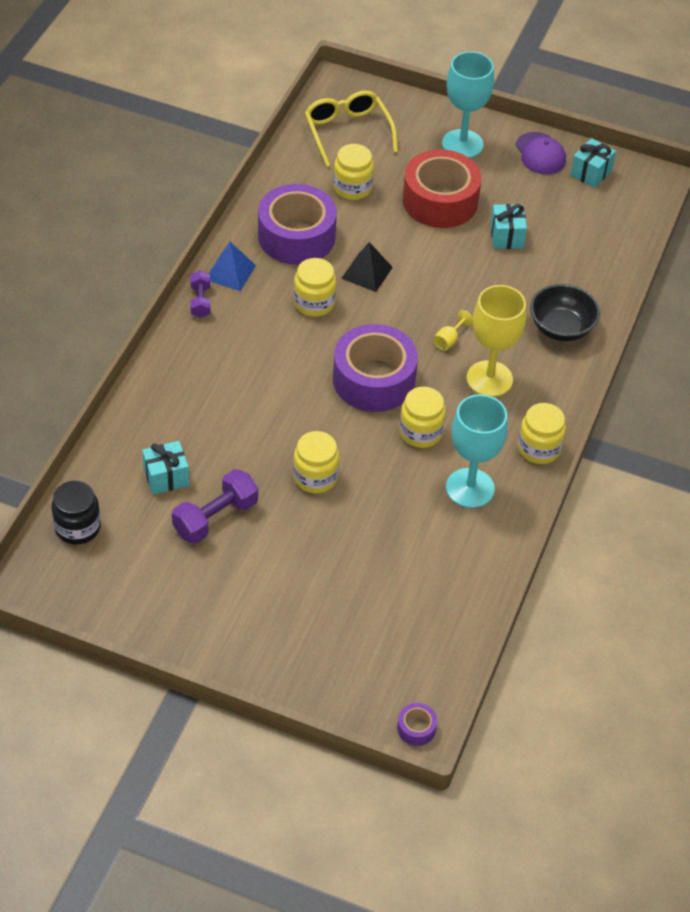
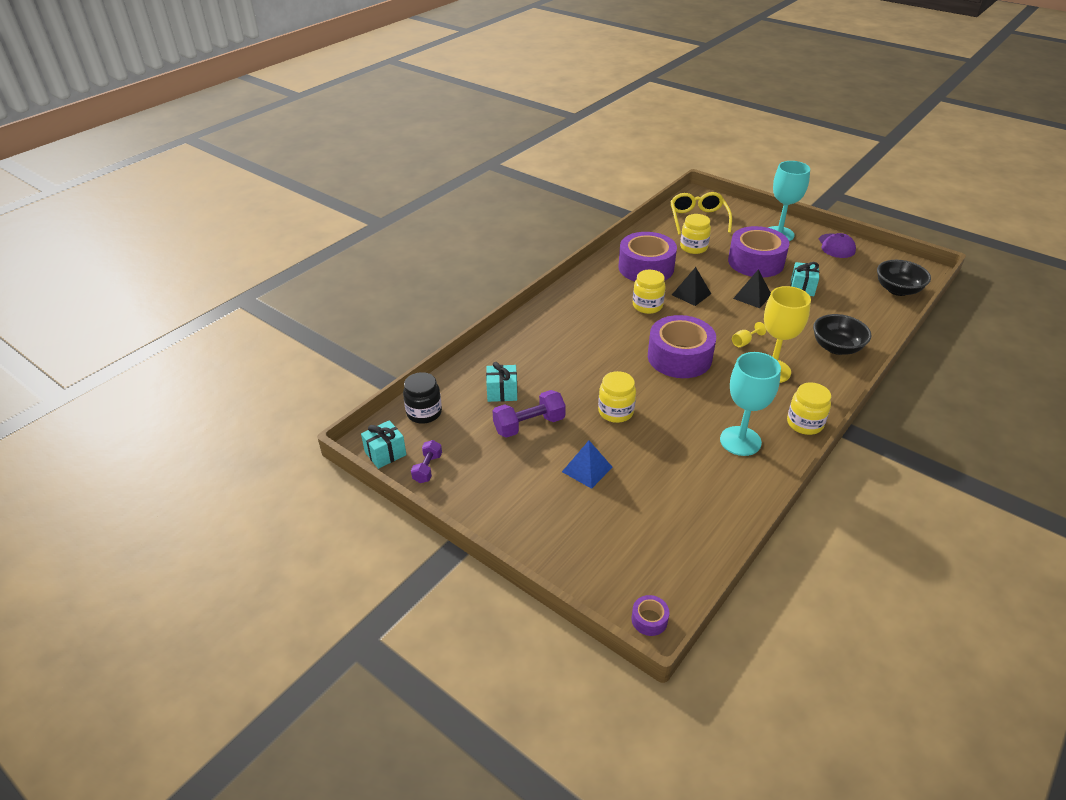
camera: 20 degrees right, 10 degrees down
purple dumbbell [190,270,211,318] -> purple dumbbell moved to [411,440,442,483]
blue pyramid [209,242,256,291] -> blue pyramid moved to [562,441,613,489]
yellow jar [399,387,446,448] -> none
red tape [403,149,482,228] -> purple tape [728,226,789,277]
turquoise gift [570,138,616,188] -> turquoise gift moved to [361,420,406,469]
none -> black pyramid [733,269,771,308]
none -> black bowl [877,260,931,296]

